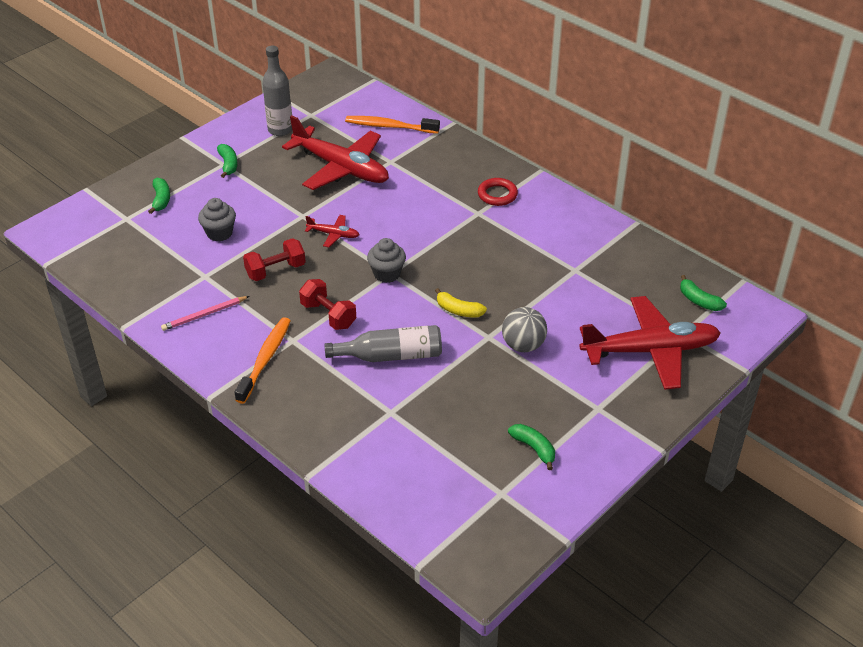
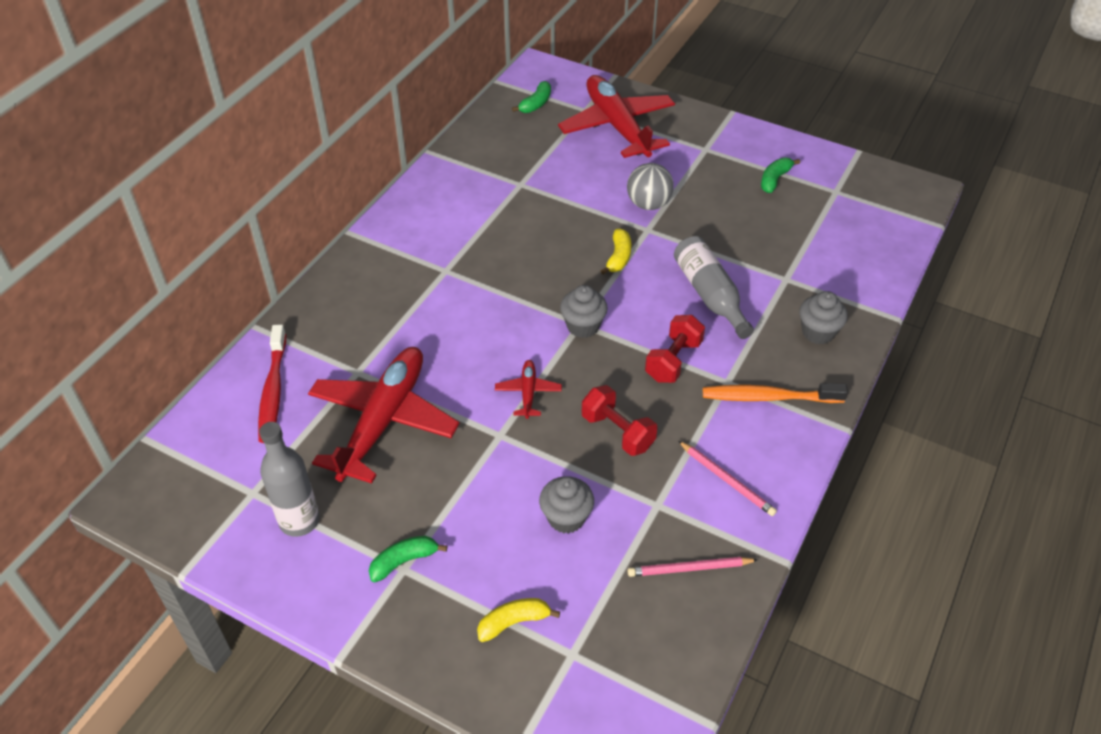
camera: 105 degrees left, 5 degrees up
green banana [148,178,170,214] -> yellow banana [477,598,560,642]
orange toothbrush [345,116,440,134] -> red toothbrush [258,325,286,443]
red ring [478,178,518,206] -> none
none -> pink pencil [628,557,758,577]
none -> grey cupcake [799,291,848,344]

